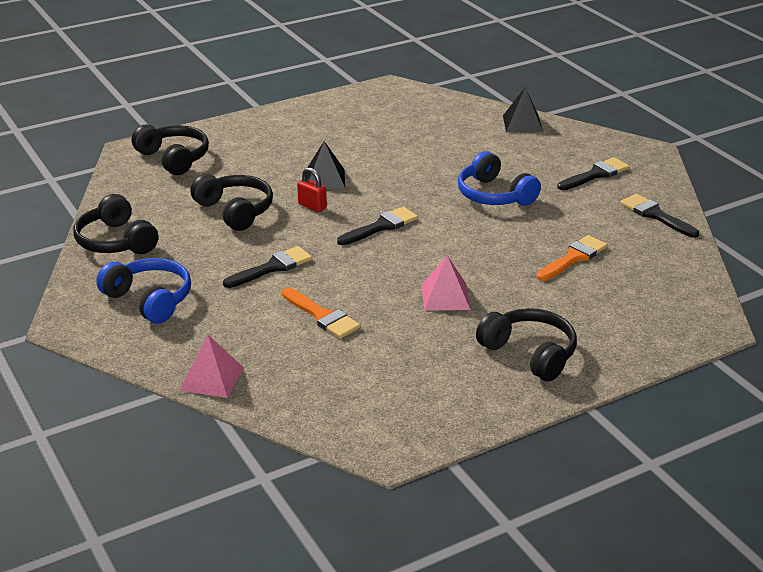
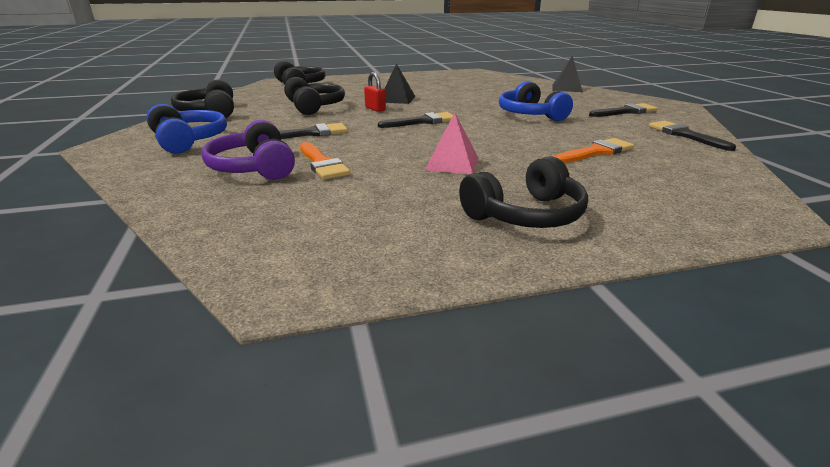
camera: 15 degrees right, 5 degrees down
pink pyramid [180,335,244,398] -> none
black headphones [476,308,577,381] -> black headphones turned 90 degrees clockwise [459,156,588,228]
none -> purple headphones [201,120,295,180]

